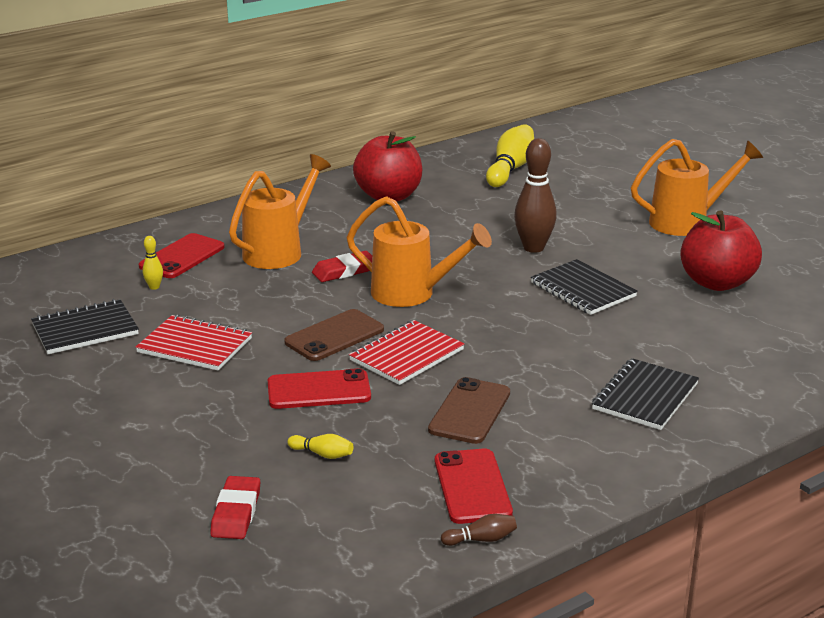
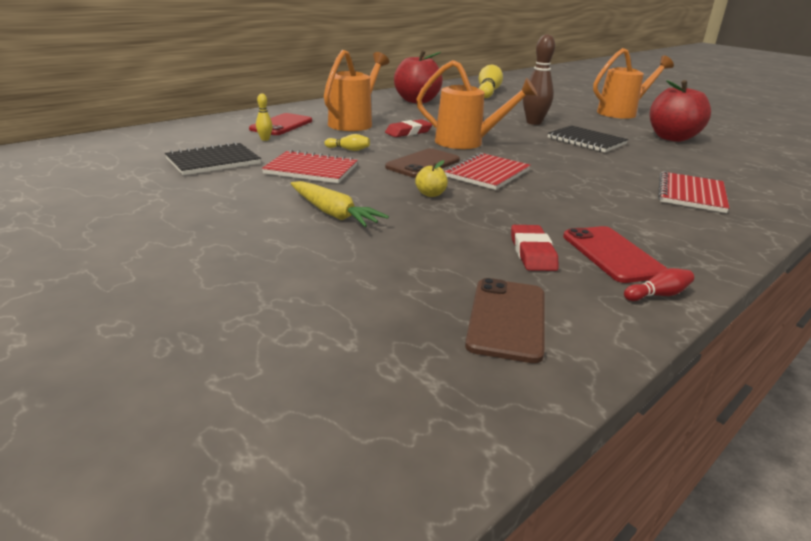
camera: 10 degrees left, 0 degrees up
red eraser [210,476,260,539] -> red eraser moved to [511,225,559,271]
red phone [268,368,371,409] -> yellow apple [415,160,448,197]
yellow bowling pin [287,434,353,459] -> yellow bowling pin moved to [324,134,370,151]
brown phone [428,377,510,444] -> brown phone moved to [465,278,544,363]
brown bowling pin [441,514,517,546] -> red bowling pin [624,268,694,301]
black notebook [592,358,699,430] -> red notebook [658,171,729,213]
none -> yellow carrot [291,181,389,227]

